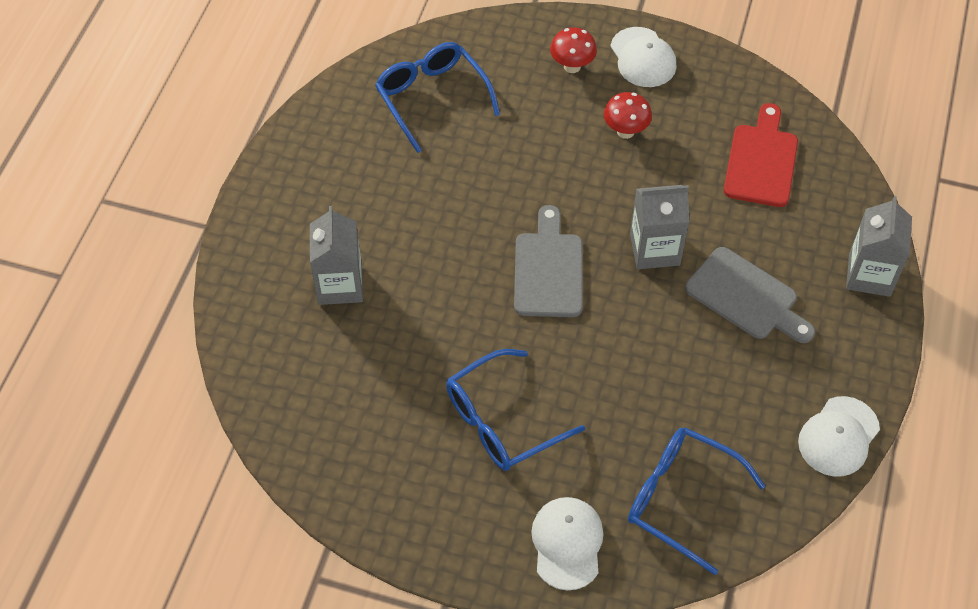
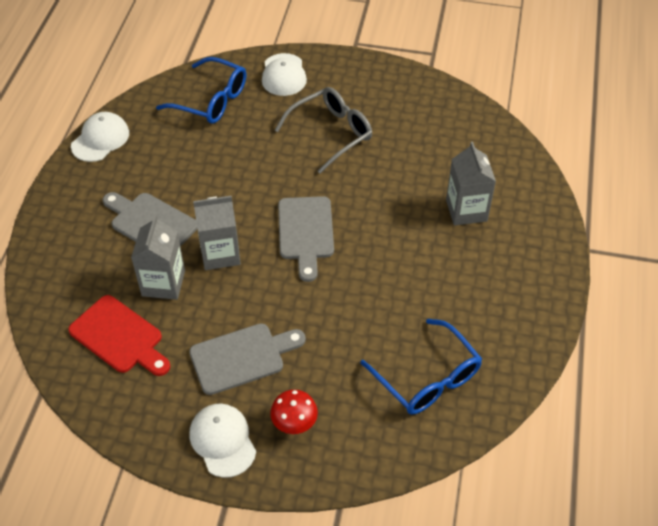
camera: 175 degrees right, 5 degrees down
blue glasses [446,349,585,471] -> grey glasses [275,87,372,174]
red mushroom [604,92,652,139] -> grey cutting board [189,324,306,395]
red cutting board [724,103,798,207] -> red cutting board turned 60 degrees counterclockwise [68,295,170,376]
grey carton [846,196,912,297] -> grey carton moved to [131,214,185,300]

